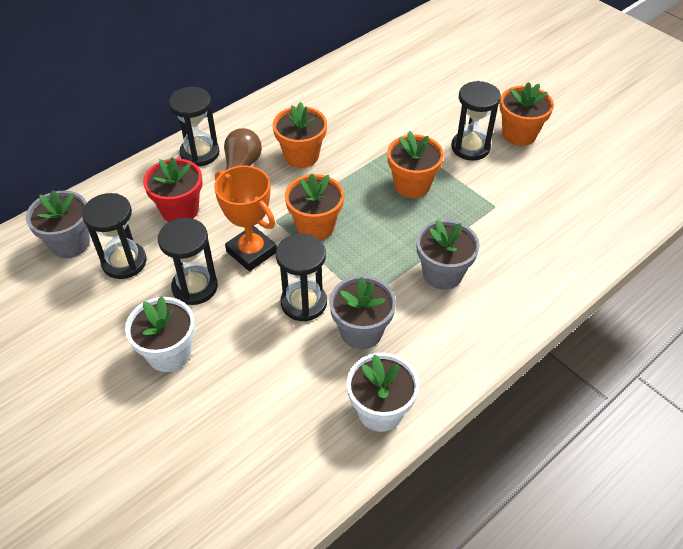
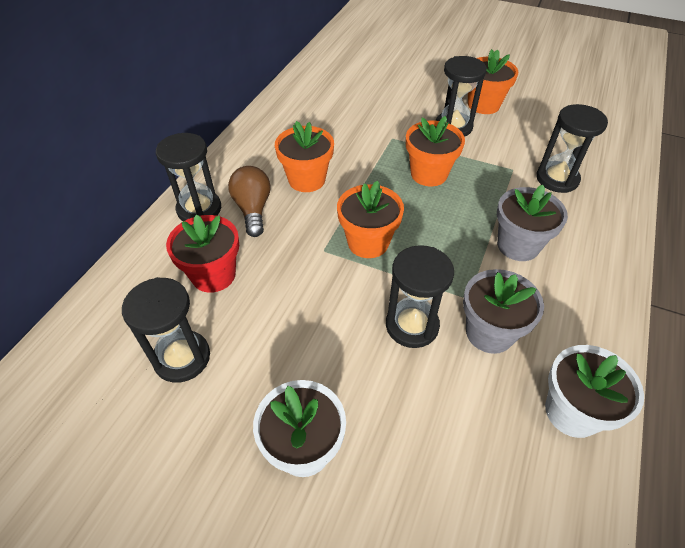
camera: 25 degrees left, 0 degrees up
grey flower pot [26,190,90,258] -> none
black hourglass [158,218,218,305] -> black hourglass moved to [536,104,608,193]
orange trophy [214,166,277,271] -> none

